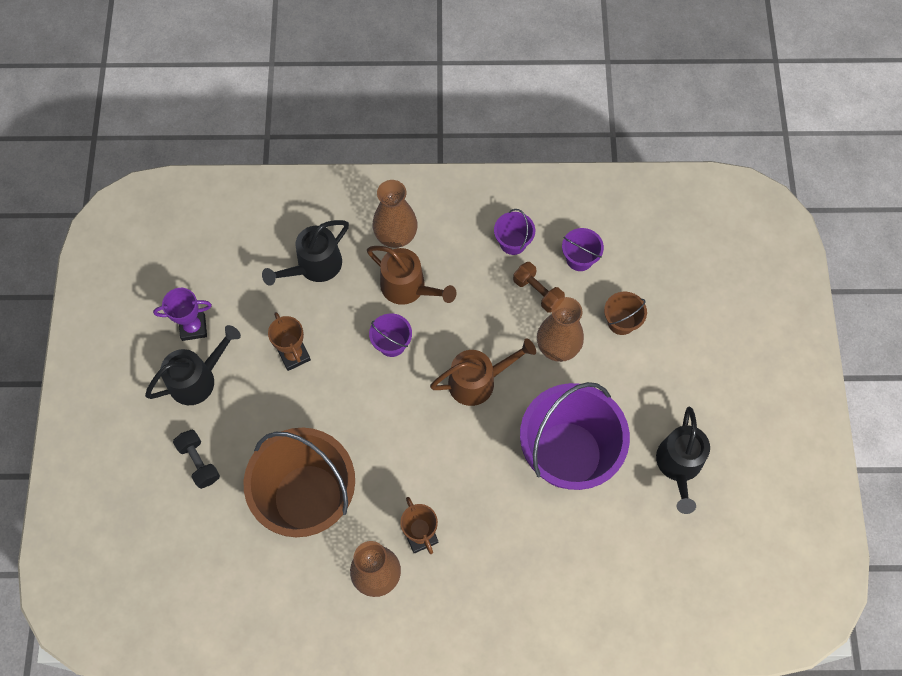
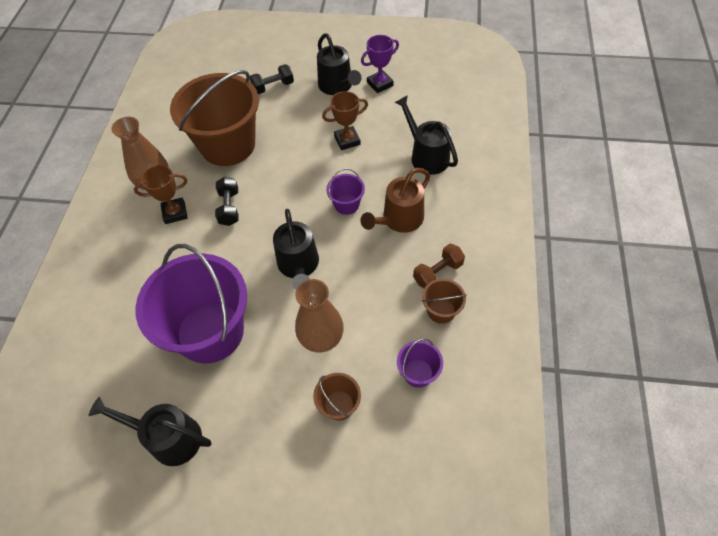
camera: 100 degrees right, 10 degrees down
purple trophy [153,288,212,341] -> purple trophy turned 60 degrees clockwise [361,35,399,93]
brown vase [373,180,418,248] -> none
brown watering can [430,339,536,406] -> black watering can [273,209,319,289]
purple bucket [494,209,535,255] -> brown bucket [422,279,467,324]
brown dumbbell [513,262,565,313] -> brown dumbbell moved to [413,244,465,288]
none -> black dumbbell [215,177,239,226]

